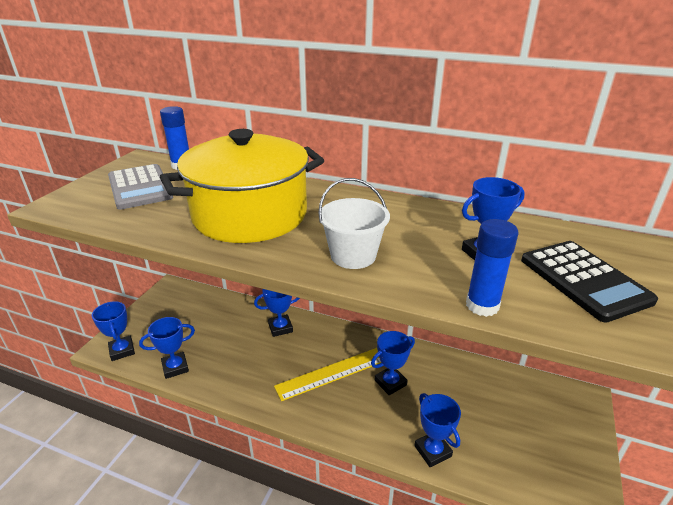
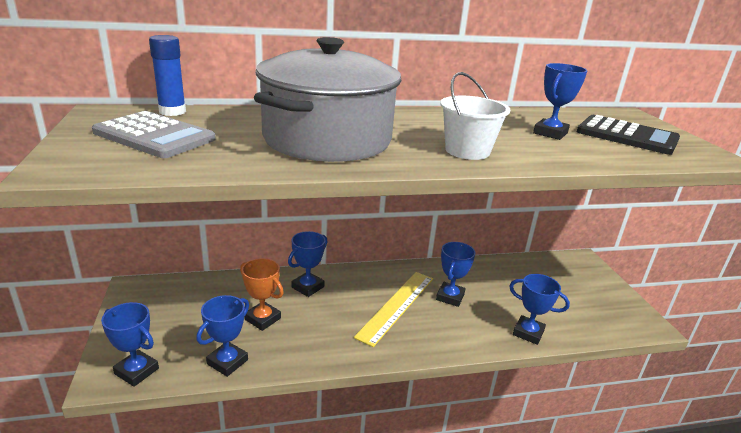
camera: 35 degrees left, 5 degrees down
yellow pot [160,129,324,243] -> grey pot [254,37,401,162]
blue glue stick [466,219,518,317] -> none
none -> orange trophy [240,258,284,331]

